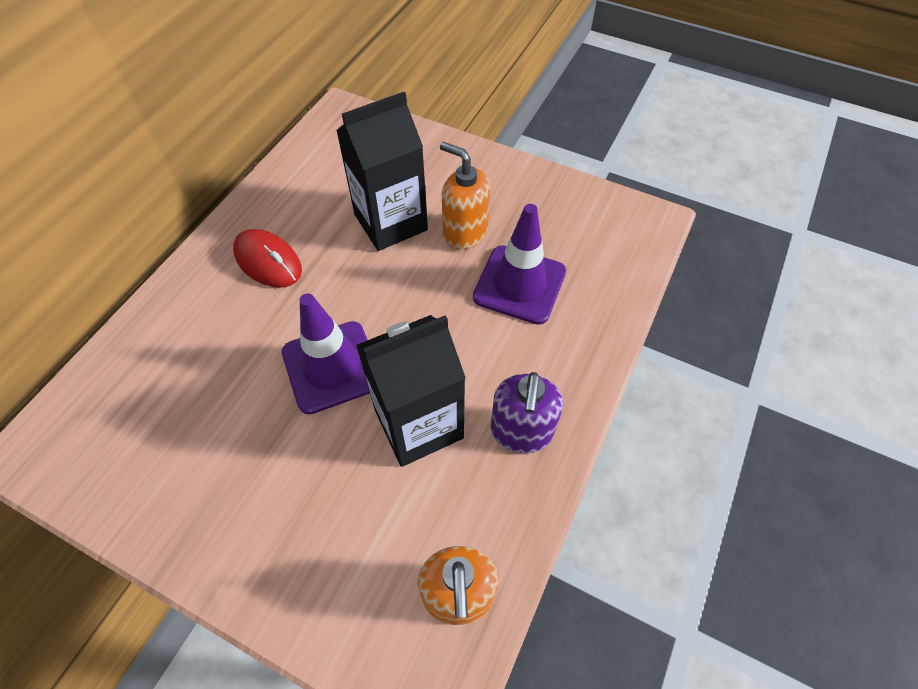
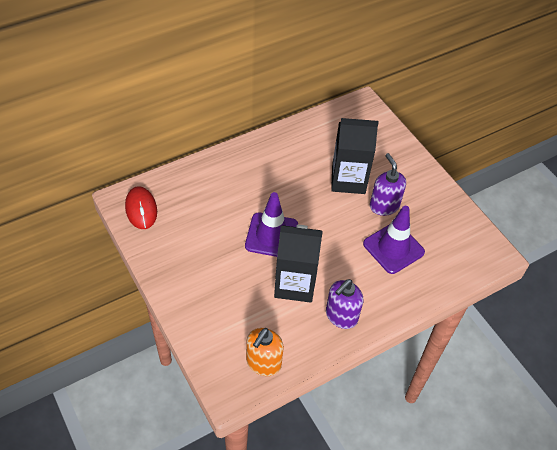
camera: 30 degrees right, 5 degrees down
red mouse [233,229,302,288] -> red mouse moved to [125,186,157,229]
orange soap dispenser [440,142,490,250] -> purple soap dispenser [370,153,406,216]

